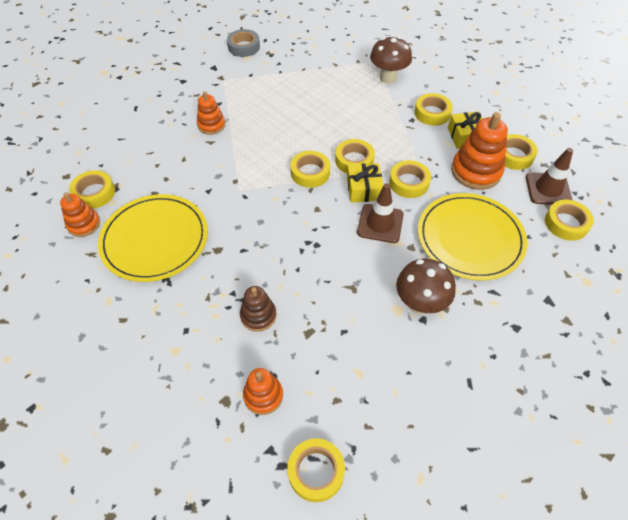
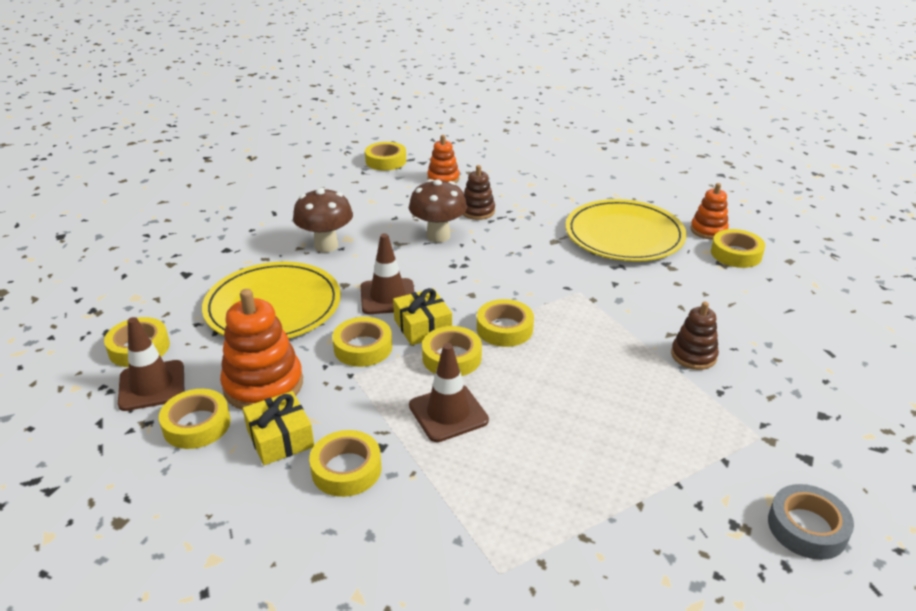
camera: 160 degrees right, 20 degrees down
orange stacking toy [197,91,225,135] -> brown stacking toy [671,302,719,370]
brown mushroom [370,36,412,84] -> brown mushroom moved to [409,179,467,243]
none -> brown traffic cone [409,343,489,442]

